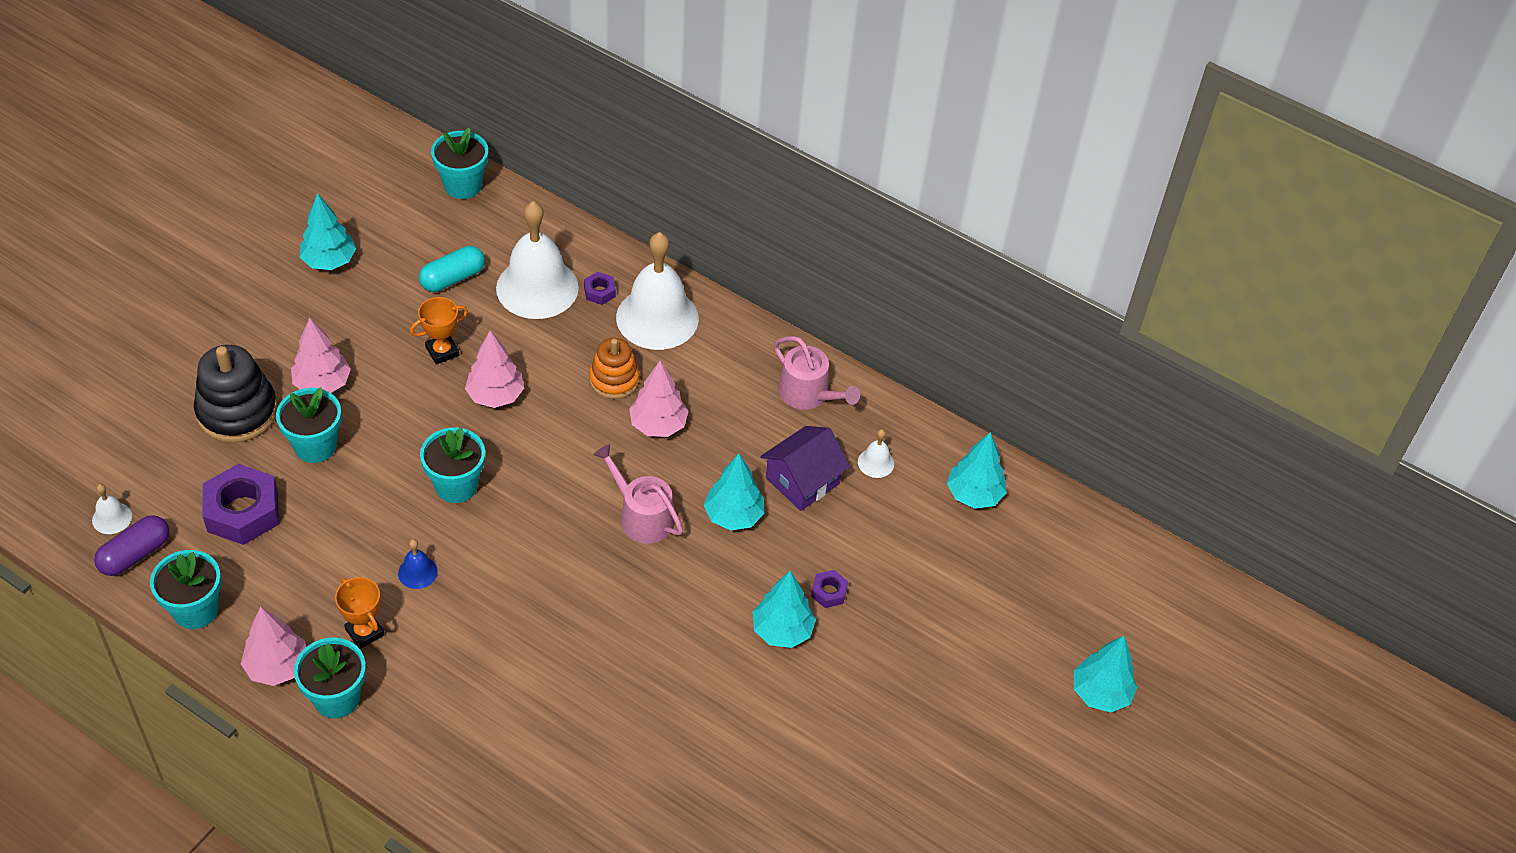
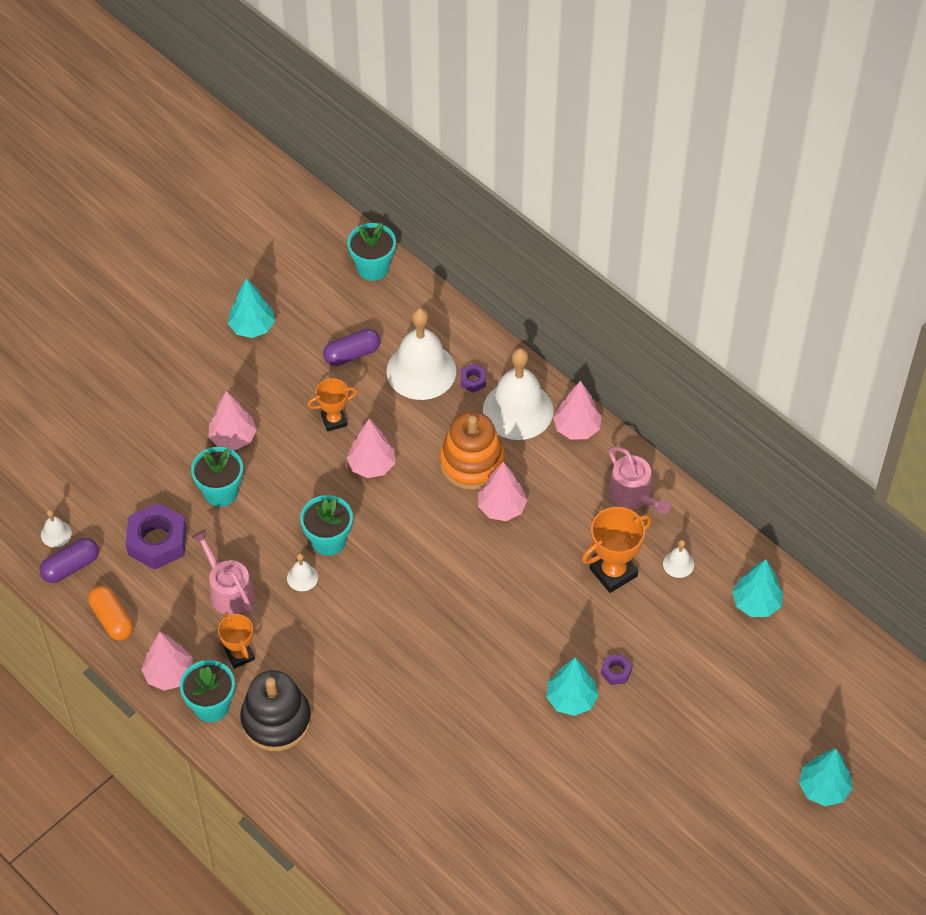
camera: 15 degrees right, 5 degrees up
turquoise flower pot [150,550,221,629] -> orange capsule [88,586,133,640]
black stacking toy [194,345,278,443] -> black stacking toy moved to [240,670,311,751]
blue bell [398,539,438,589] -> none
turquoise capsule [419,246,485,292] -> purple capsule [323,329,380,366]
orange stacking toy [589,338,640,399] -> orange stacking toy [440,412,505,490], size x1.55
pink watering can [593,444,683,544] -> pink watering can moved to [192,530,254,615]
turquoise tree [704,453,764,531] -> none
purple house [761,426,850,511] -> orange trophy [582,507,652,593]
none -> white bell [287,553,318,591]
none -> pink tree [553,381,602,440]

